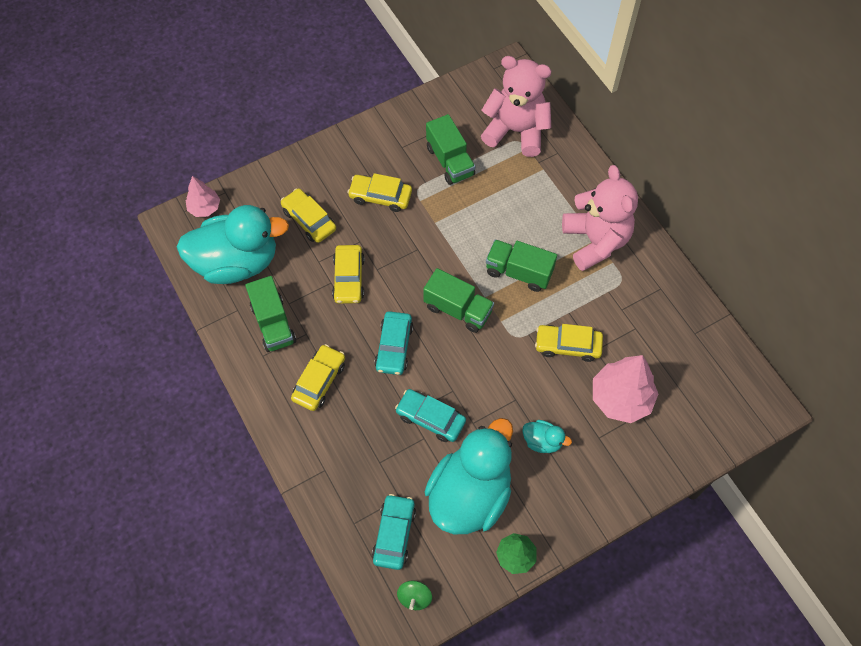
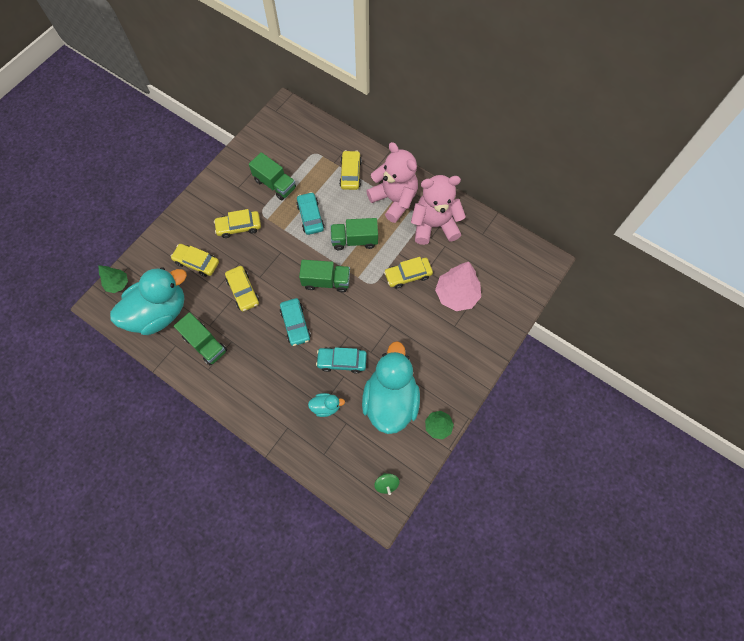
camera: 25 degrees left, 5 degrees up
pink tree [186,176,220,217] -> green tree [98,265,128,293]
yellow car [291,344,345,411] -> yellow car moved to [339,150,362,190]
turquoise car [372,494,416,570] -> turquoise car moved to [296,192,325,235]
pink teddy bear [481,56,552,157] -> pink teddy bear moved to [411,175,466,245]
turquoise duck [522,420,572,453] -> turquoise duck moved to [308,393,345,417]

